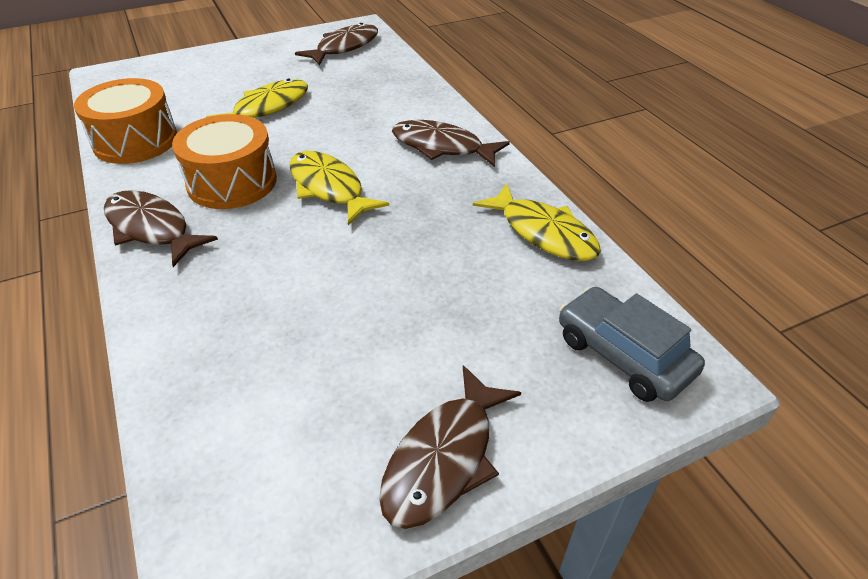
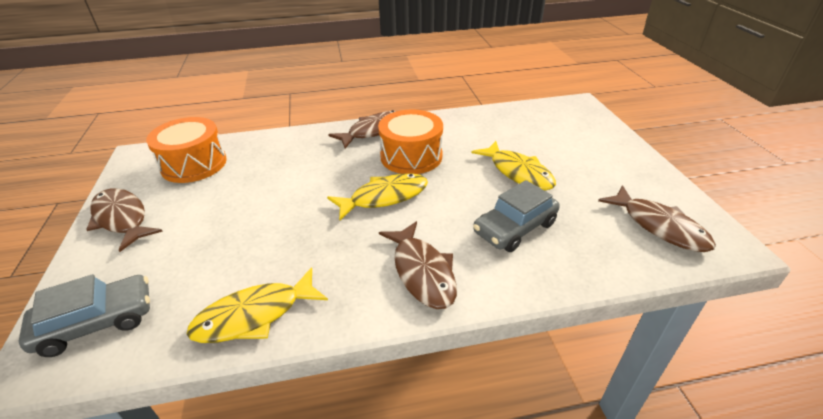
camera: 105 degrees right, 5 degrees down
orange drum [74,78,177,164] -> orange drum moved to [146,117,227,183]
brown fish [392,120,510,167] -> brown fish turned 120 degrees clockwise [379,221,457,309]
none -> grey car [473,180,560,252]

